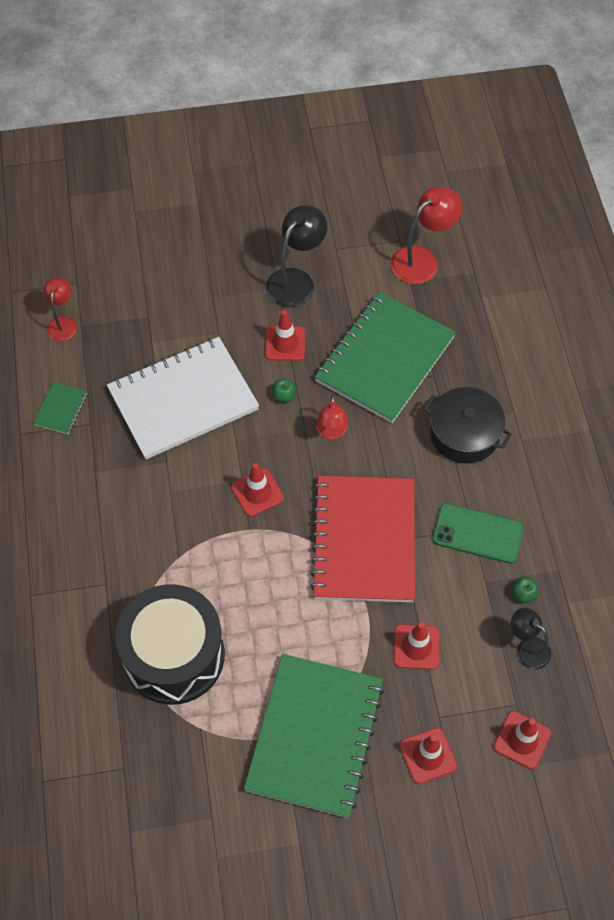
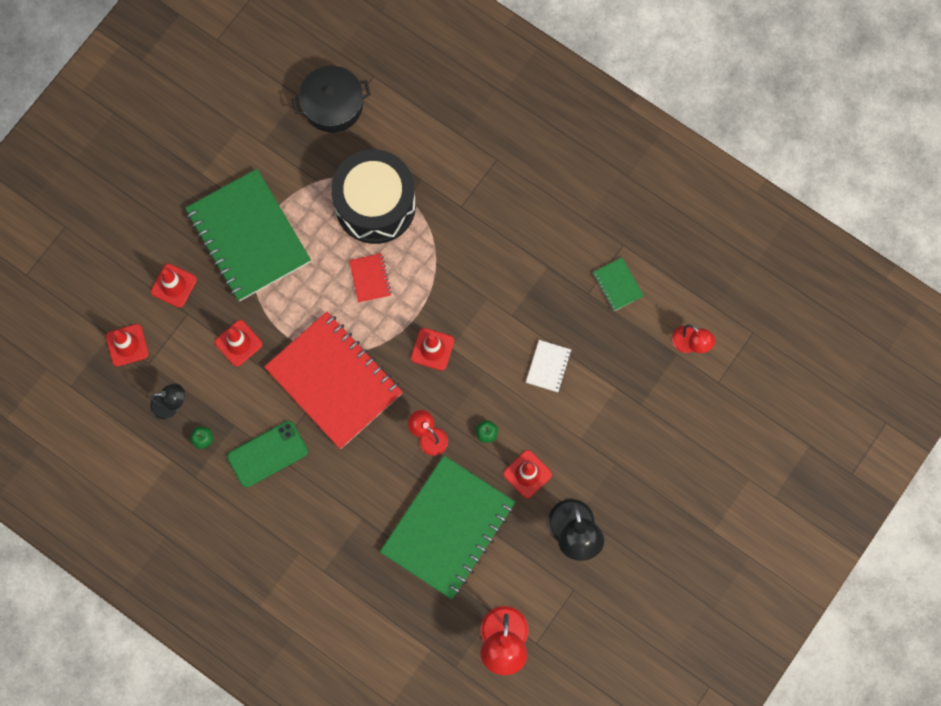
camera: 135 degrees right, 15 degrees up
white notebook [107,337,259,460] -> white notebook [526,340,571,392], size x0.40
green notebook [315,292,456,423] -> green notebook turned 45 degrees clockwise [380,456,515,599]
black pot [423,387,512,463] -> black pot moved to [292,65,371,133]
none -> red notebook [349,253,391,303]

